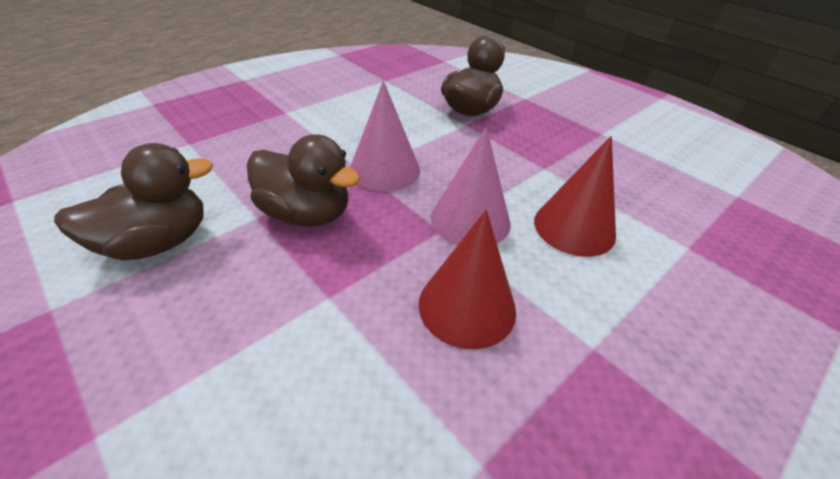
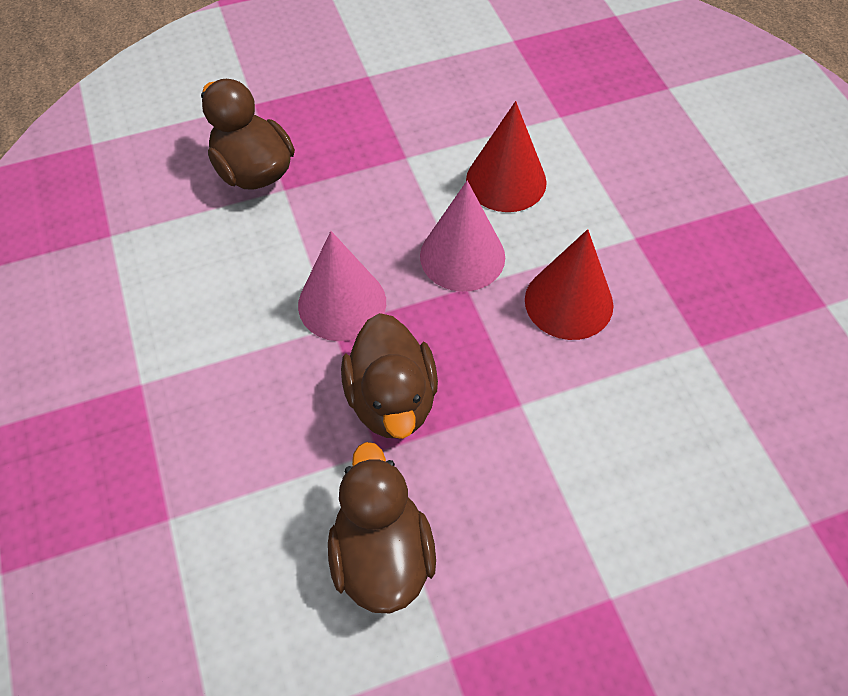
camera: 65 degrees left, 15 degrees up
brown duck [247,134,360,227] -> brown duck turned 120 degrees clockwise [341,313,438,439]

